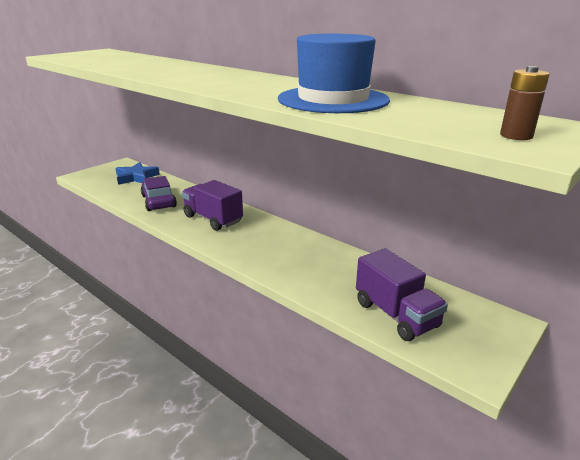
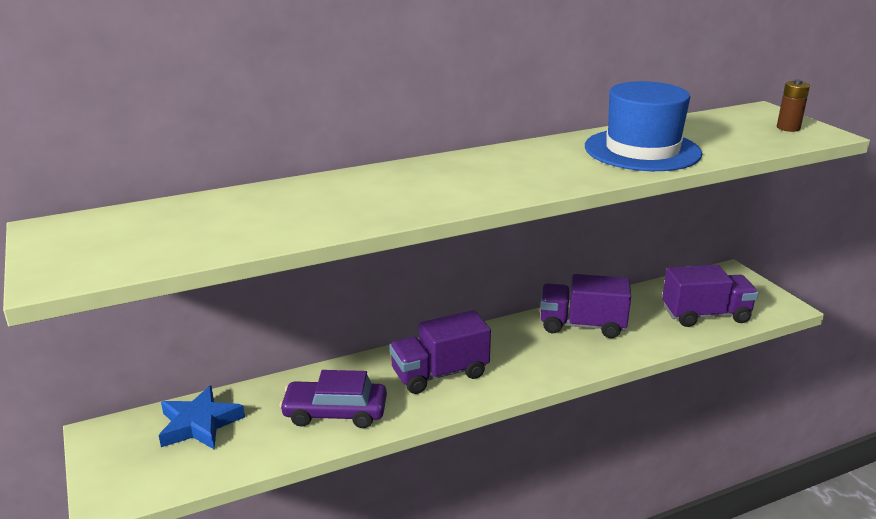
camera: 65 degrees left, 0 degrees up
none -> purple truck [541,274,631,338]

